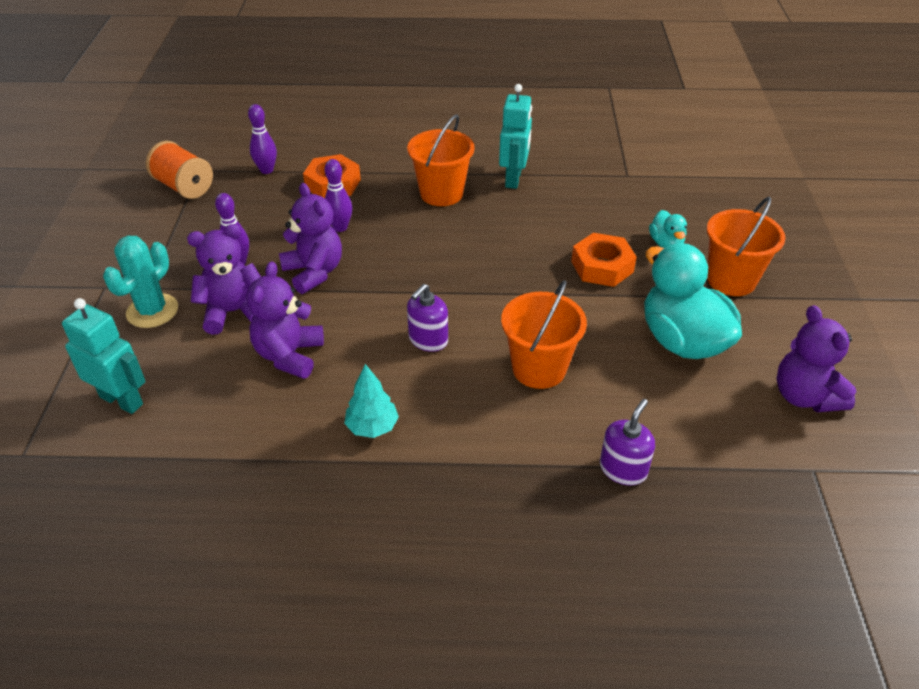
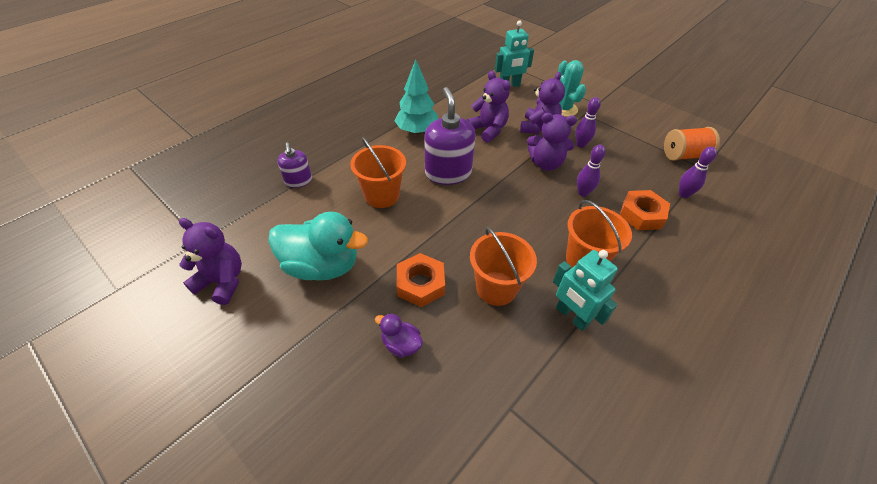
camera: 130 degrees right, 5 degrees up
turquoise tree [344,364,399,438] -> turquoise tree [394,59,438,134], size x1.59
purple soap dispenser [407,284,448,352] -> purple soap dispenser [425,87,476,185], size x1.79
turquoise duck [649,210,687,248] -> purple duck [375,313,423,358]
orange bucket [707,197,785,296] -> orange bucket moved to [470,227,537,306]

